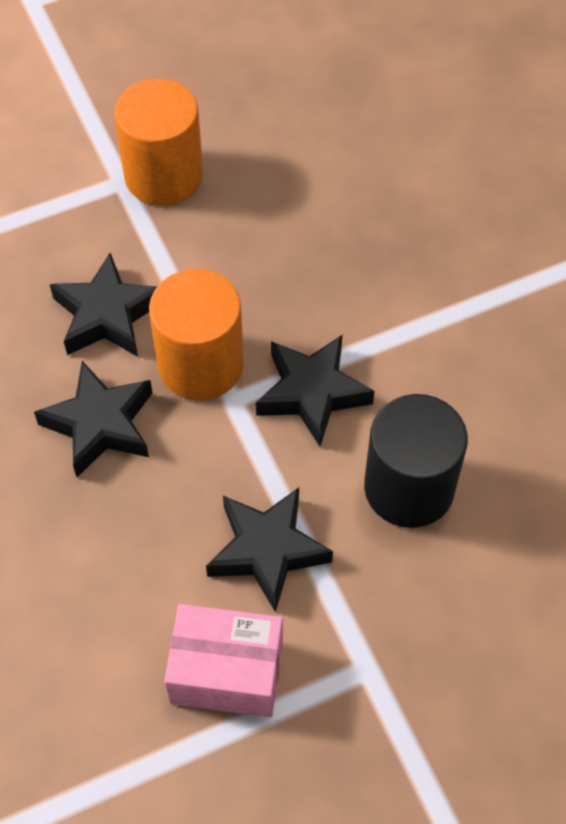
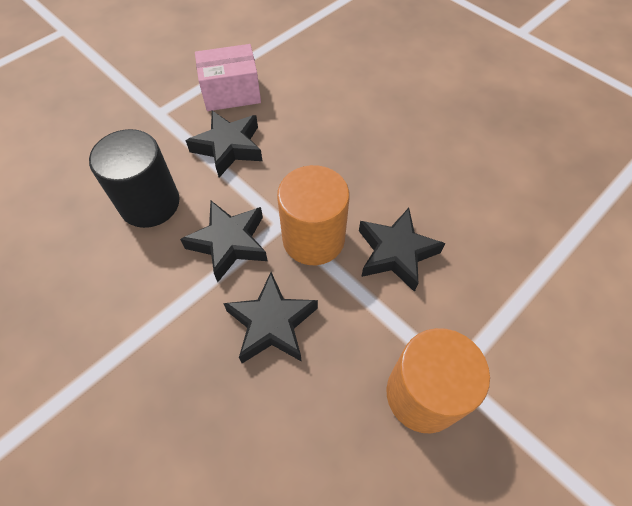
camera: 160 degrees right, 0 degrees up
black star [34,361,152,477] -> black star moved to [223,272,318,363]

